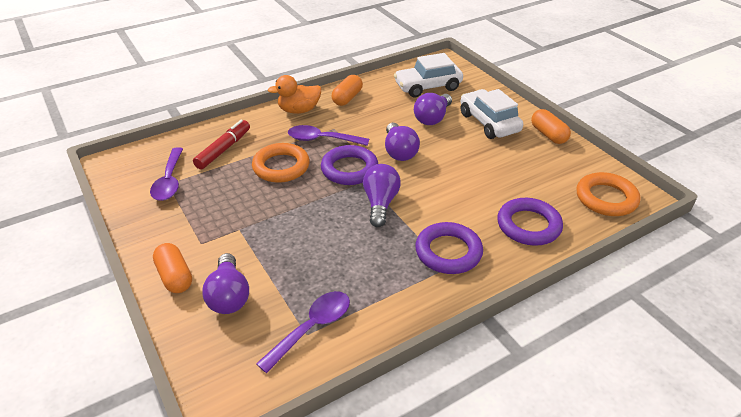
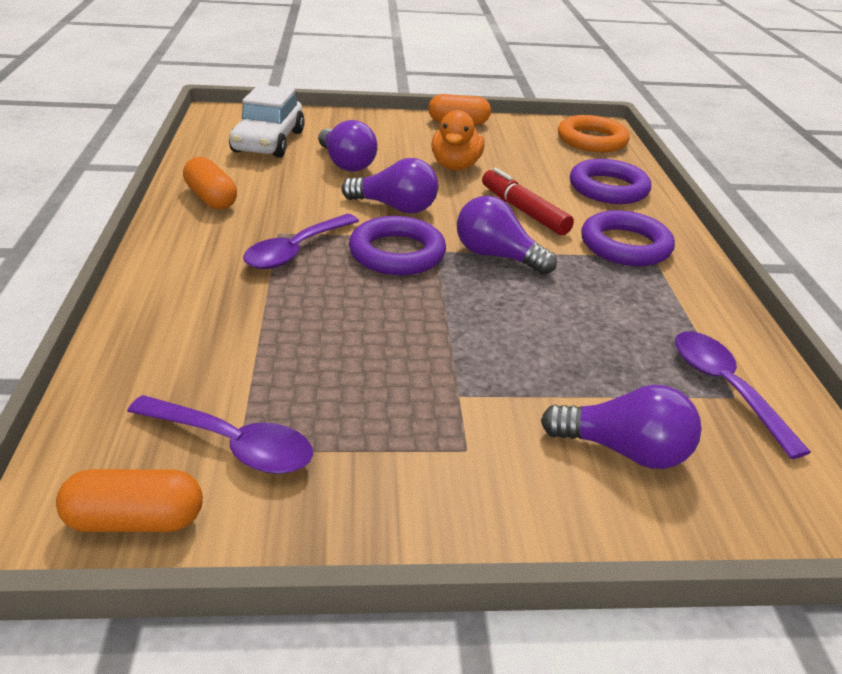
camera: 65 degrees left, 5 degrees down
orange capsule [153,243,192,293] -> orange capsule moved to [56,469,203,532]
red marker [193,120,250,170] -> red marker moved to [482,168,574,235]
orange ring [252,143,310,183] -> none
orange duck [268,75,321,114] -> orange duck moved to [431,110,485,171]
white car [461,89,523,139] -> none

